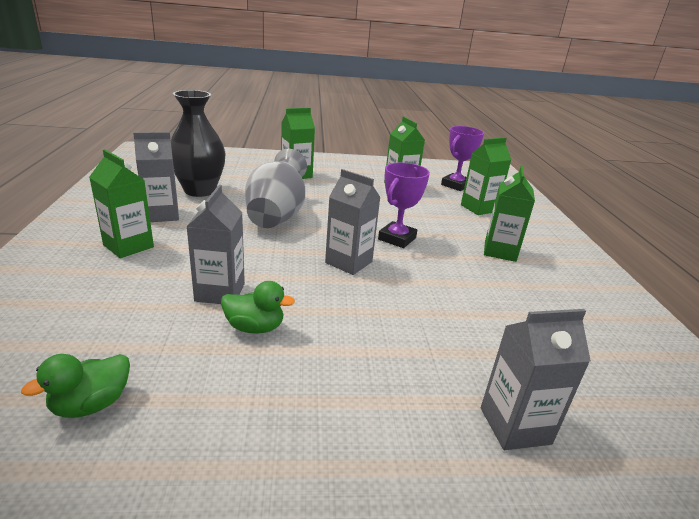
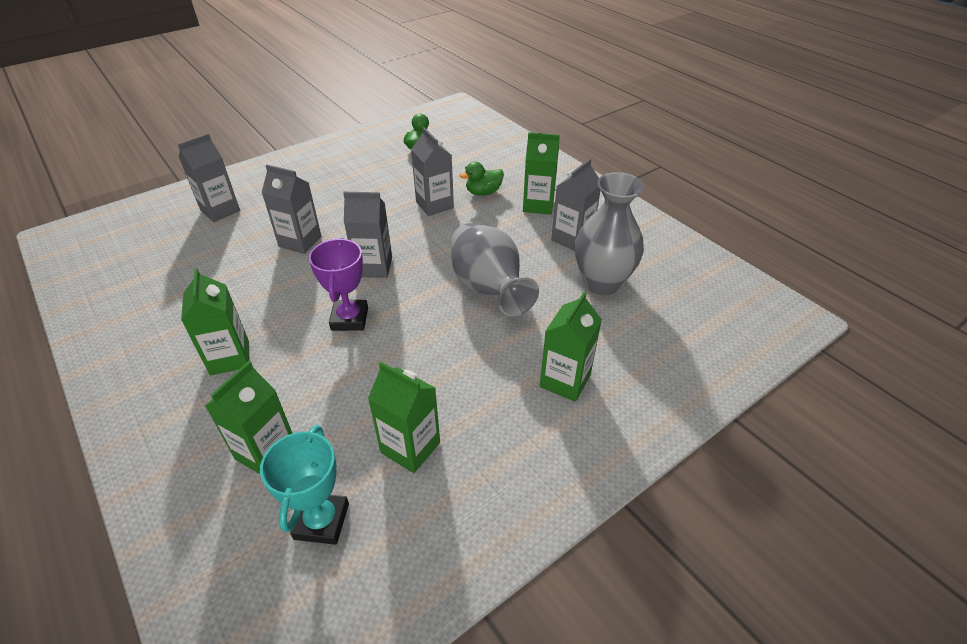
camera: 150 degrees right, 15 degrees up
black vase [171,90,226,197] -> grey vase [575,172,644,295]
green duck [221,281,295,334] -> green duck moved to [459,162,504,196]
purple trophy [441,126,484,191] -> turquoise trophy [260,425,349,545]
none -> grey carton [261,165,321,254]

